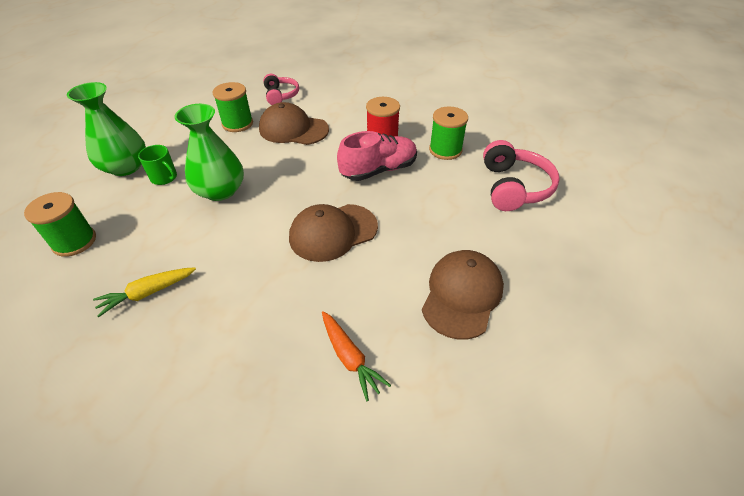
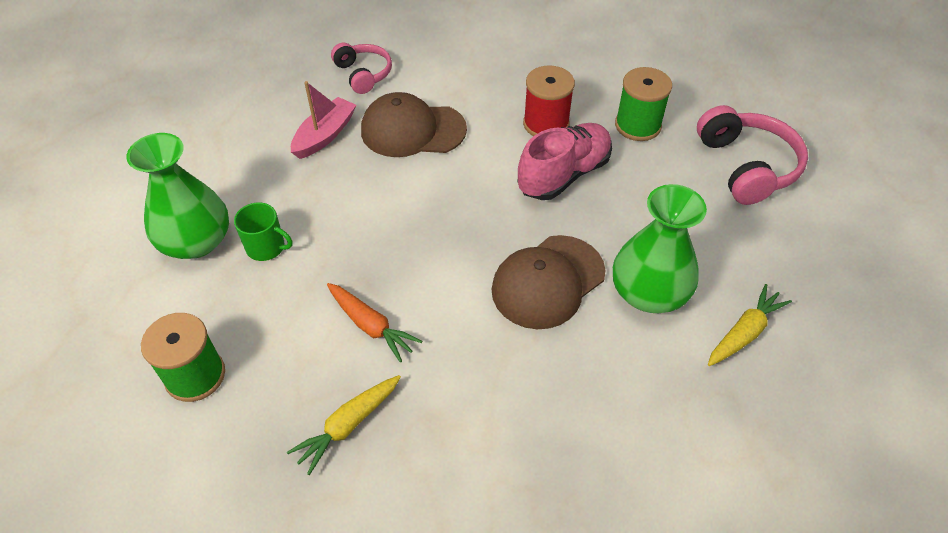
camera: 15 degrees left, 5 degrees up
green vase [174,104,244,201] -> green vase moved to [613,184,707,313]
green spool [213,82,253,132] -> pink boat [291,81,356,159]
orange carrot [322,311,391,401] -> orange carrot moved to [327,283,422,363]
brown cap [422,250,504,340] -> yellow carrot [708,284,792,366]

